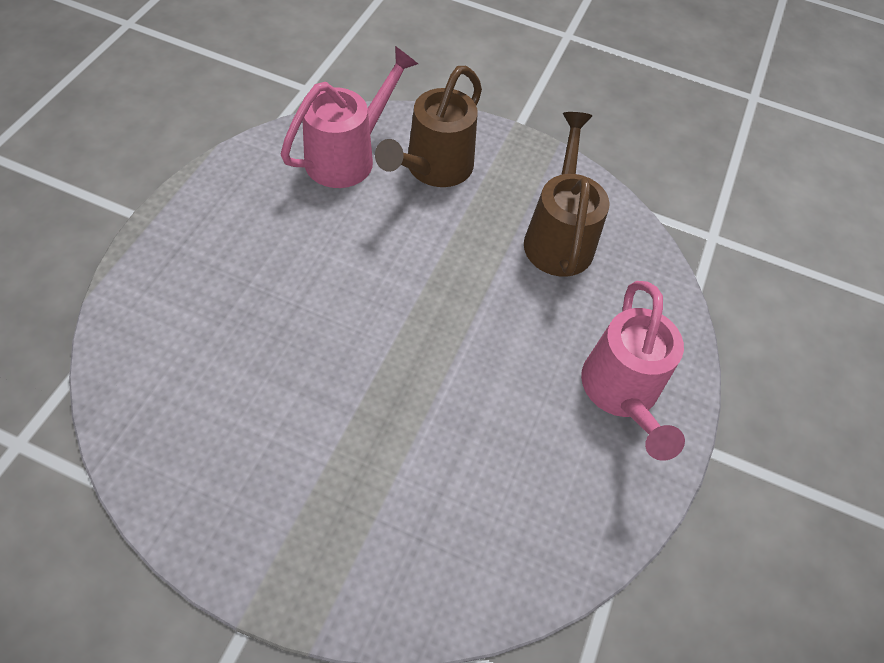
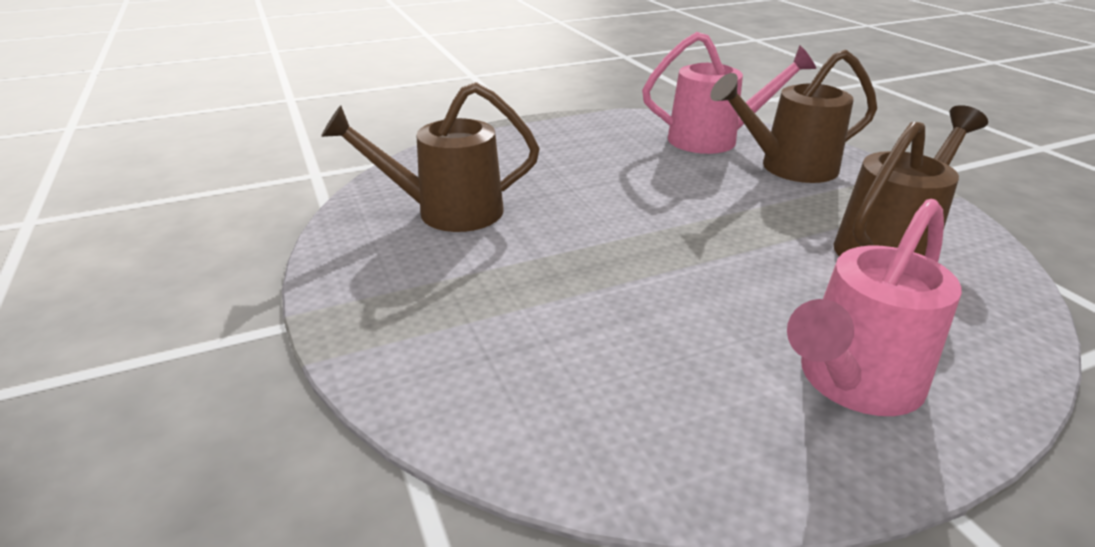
camera: 50 degrees right, 25 degrees down
none -> brown watering can [321,82,540,232]

